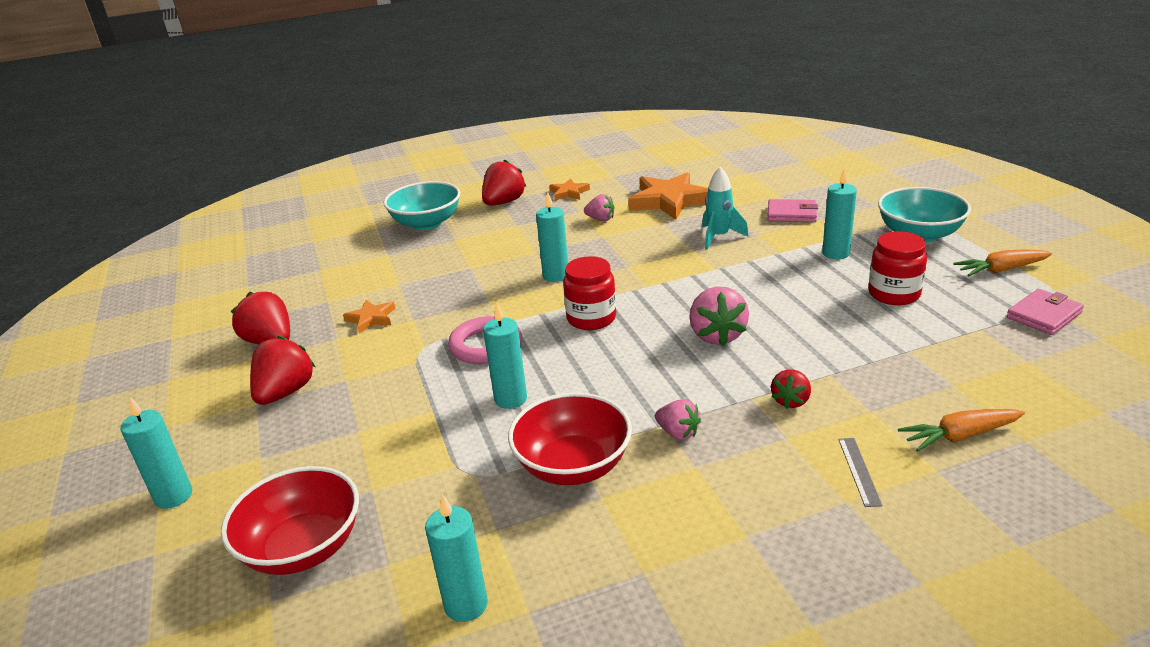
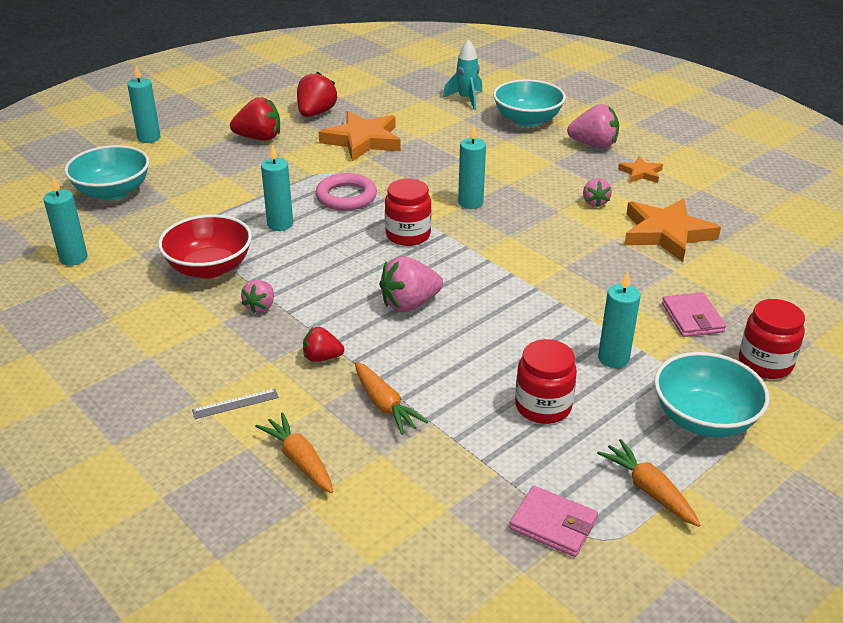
camera: 65 degrees right, 5 degrees up
red bowl [221,466,359,575] -> turquoise bowl [64,145,149,201]
orange star [343,300,396,333] -> orange star [319,111,401,161], size x1.98
red strawberry [482,159,526,206] -> pink strawberry [567,104,619,148]
turquoise rocket [702,167,749,250] -> turquoise rocket moved to [443,39,482,110]
none -> orange carrot [355,362,428,435]
none -> red jar [739,299,805,379]

